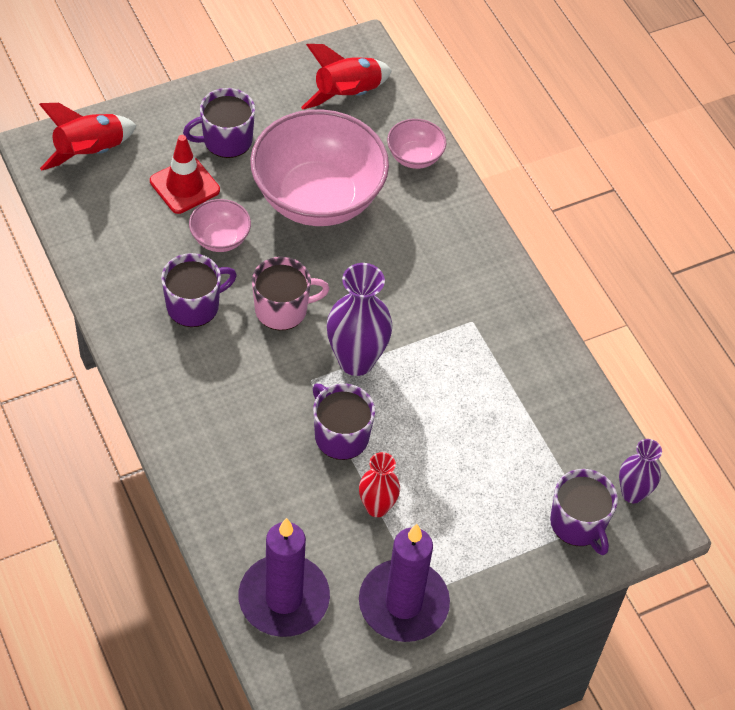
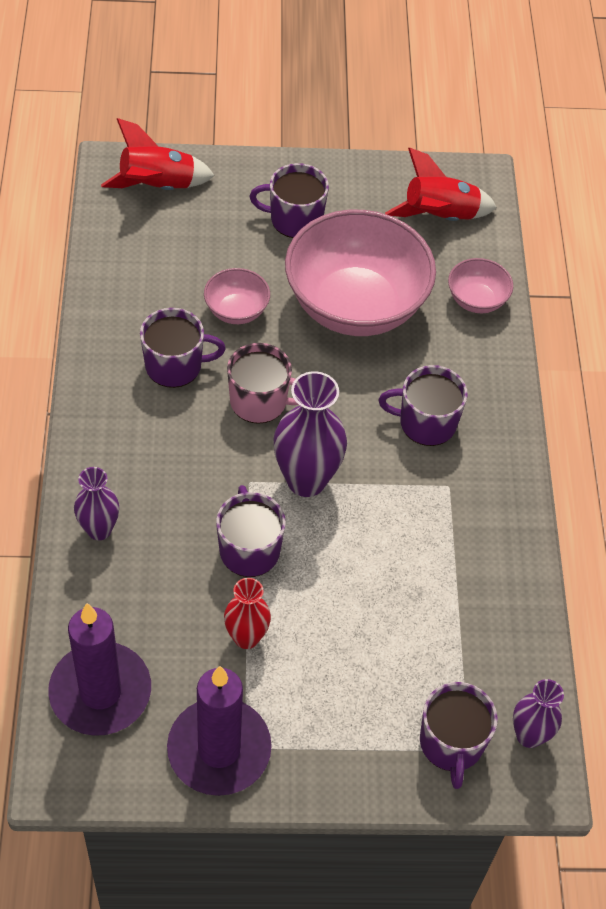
camera: 25 degrees right, 0 degrees up
red traffic cone [150,135,220,214] -> none
none -> purple vase [74,467,119,540]
none -> purple mug [379,365,468,446]

